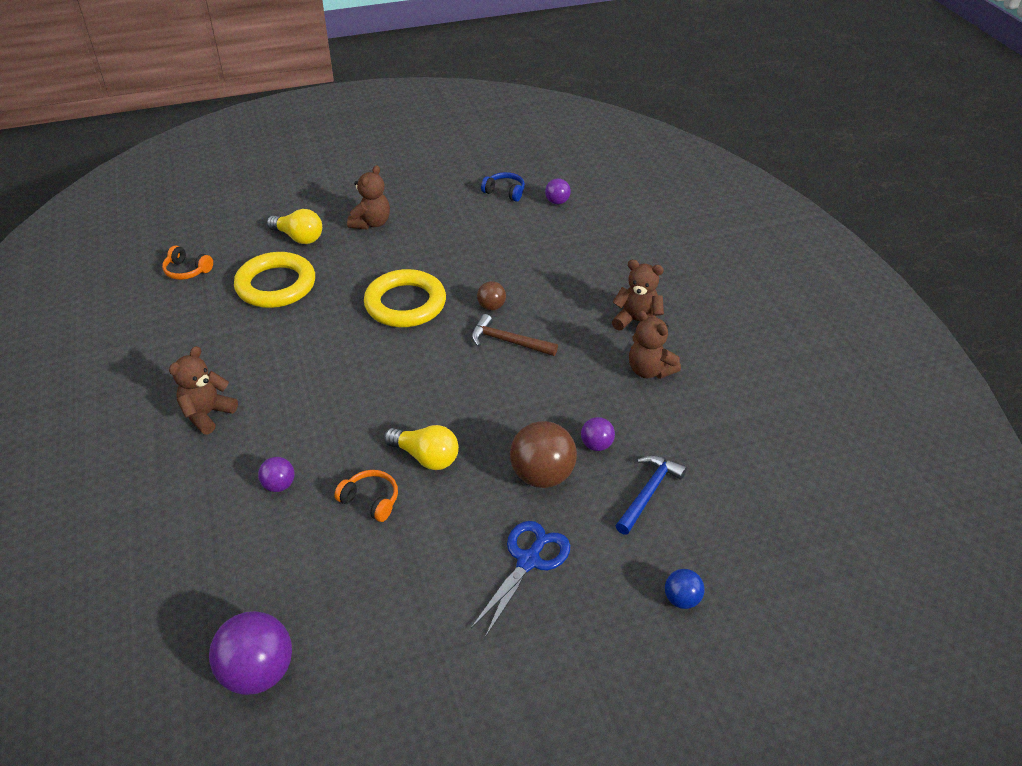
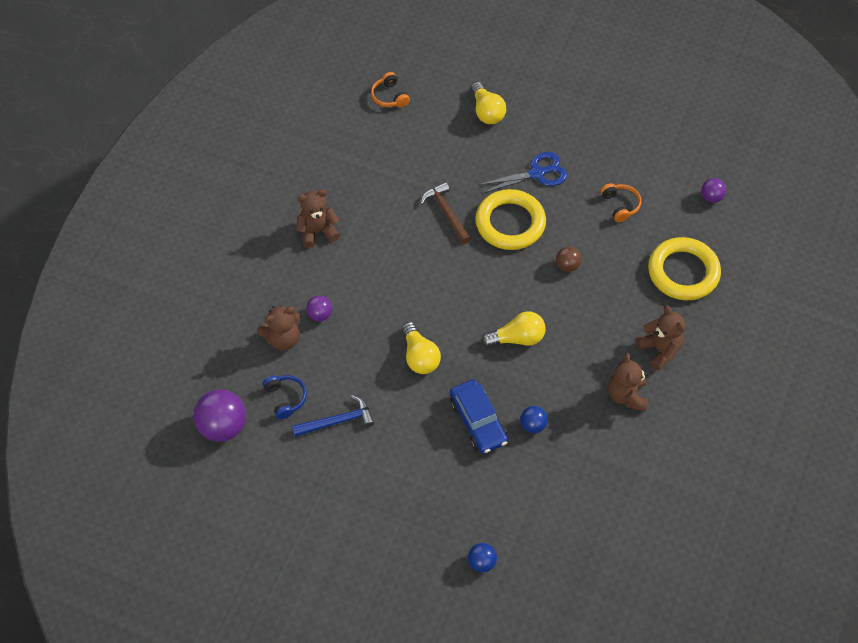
camera: 40 degrees right, 15 degrees up
yellow ring [234,252,315,308] -> yellow ring moved to [648,237,721,300]
orange headphones [334,470,398,522] -> orange headphones moved to [600,183,641,222]
brown teddy bear [347,165,390,230] -> brown teddy bear moved to [257,305,301,351]
blue scissors [471,521,570,637] -> blue scissors moved to [478,152,567,194]
brown hammer [472,314,558,356] -> brown hammer moved to [420,182,471,244]
blue headphones [481,172,525,202] -> blue headphones moved to [263,375,307,419]
brown ball [510,421,577,488] -> blue car [450,379,508,454]
purple ball [581,417,615,451] -> blue ball [520,406,548,433]
blue hammer [615,455,687,535] -> blue hammer moved to [292,395,374,437]
none -> yellow light bulb [481,311,546,347]

